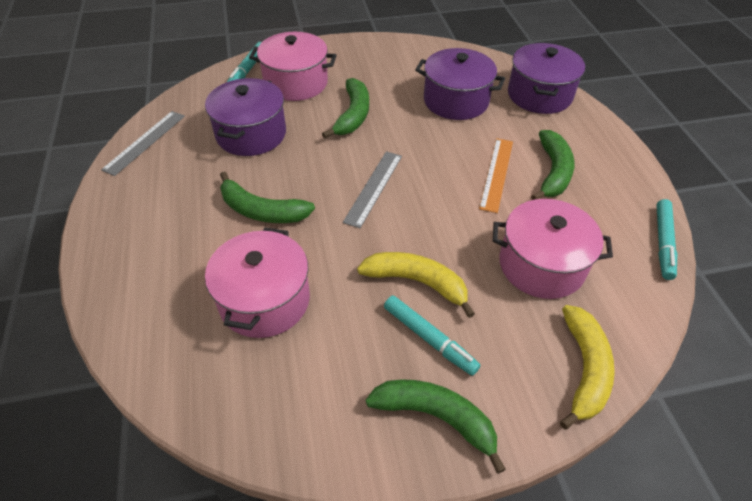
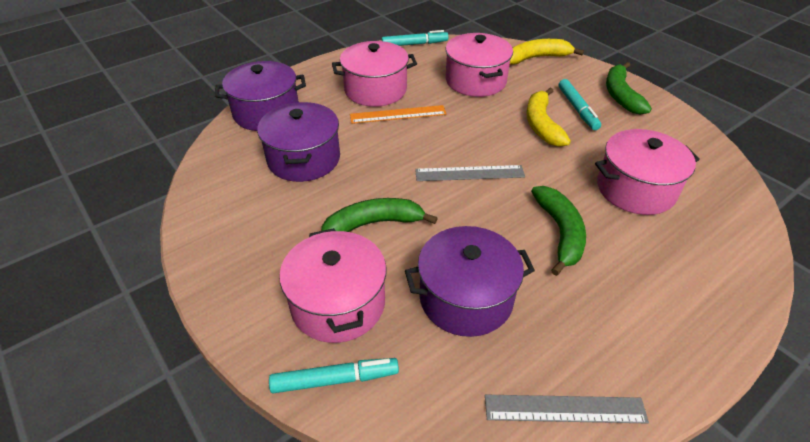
camera: 115 degrees left, 5 degrees down
turquoise marker [384,295,480,376] -> turquoise marker turned 150 degrees clockwise [559,79,601,130]
green banana [531,130,575,200] -> pink pot [332,41,417,107]

